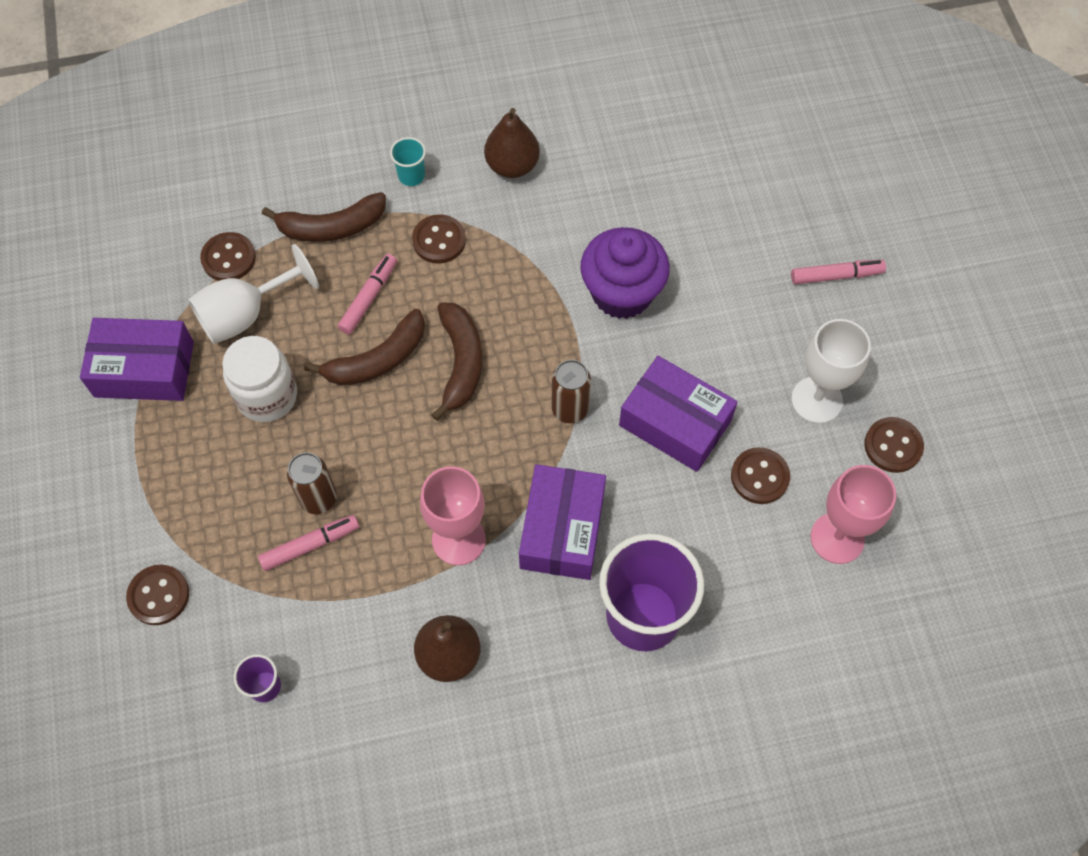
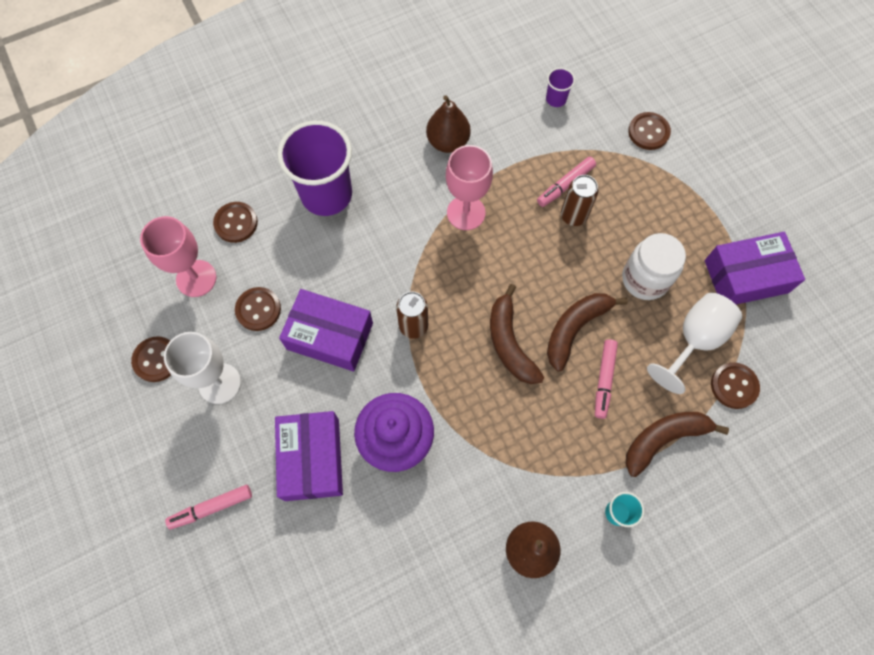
camera: 165 degrees right, 5 degrees up
brown button [412,214,466,264] -> brown button moved to [213,202,258,243]
purple box [519,464,606,580] -> purple box moved to [275,411,343,501]

